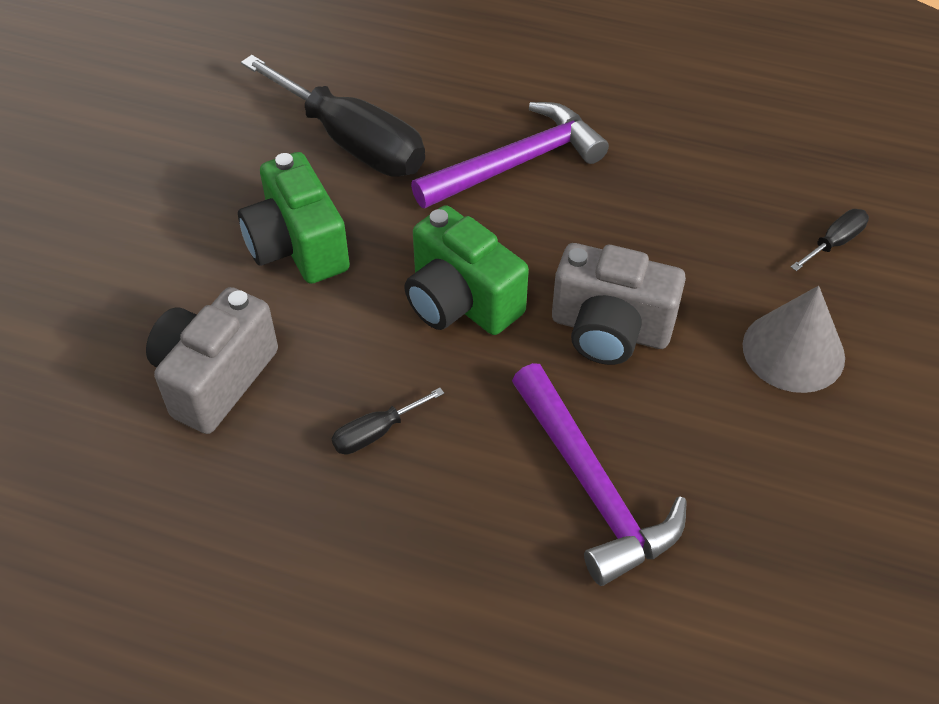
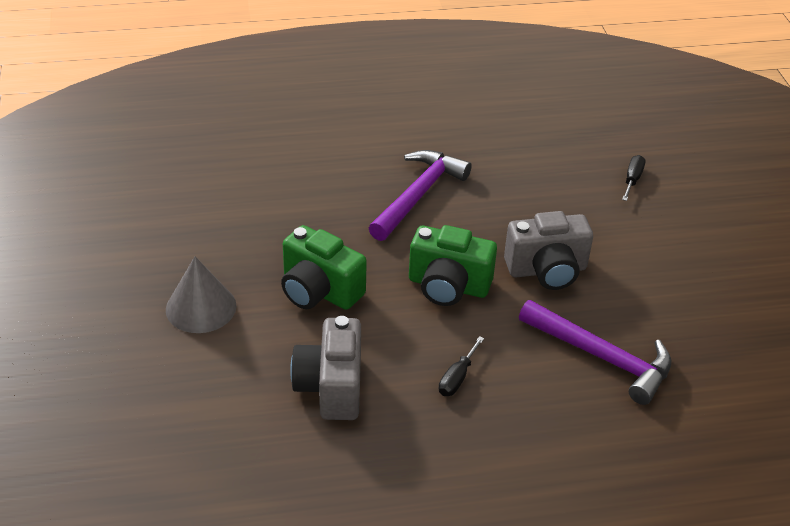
camera: 30 degrees left, 10 degrees down
black screwdriver [241,55,425,176] -> none
grey cone [743,286,845,393] -> grey cone moved to [166,256,236,333]

